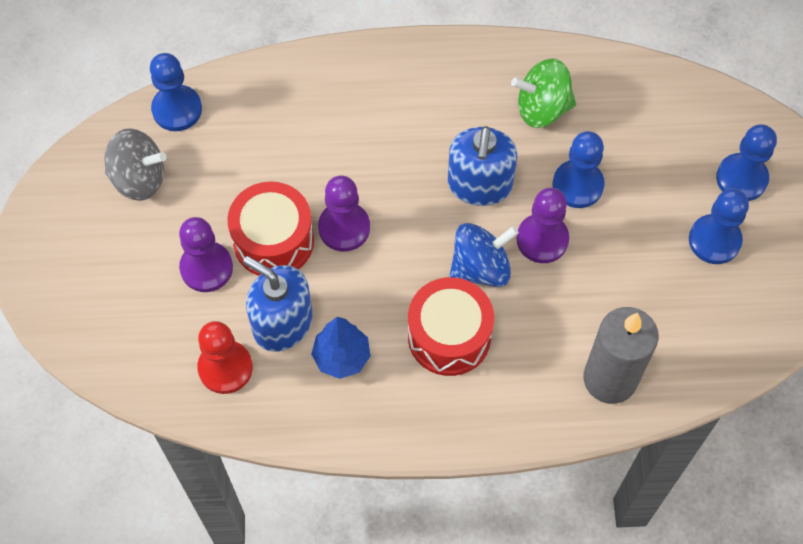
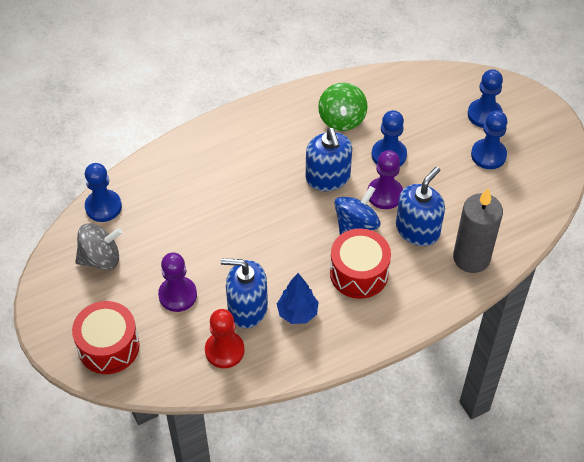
camera: 25 degrees left, 10 degrees down
red drum [227,181,314,276] -> red drum moved to [72,301,140,374]
purple pawn [318,175,370,252] -> none
green spinning top [511,59,576,128] -> green spinning top turned 60 degrees counterclockwise [318,83,368,131]
none -> blue soap dispenser [396,167,445,246]

